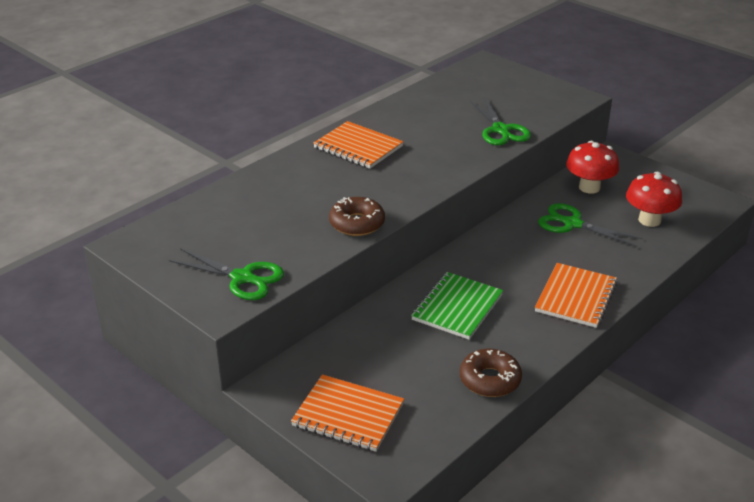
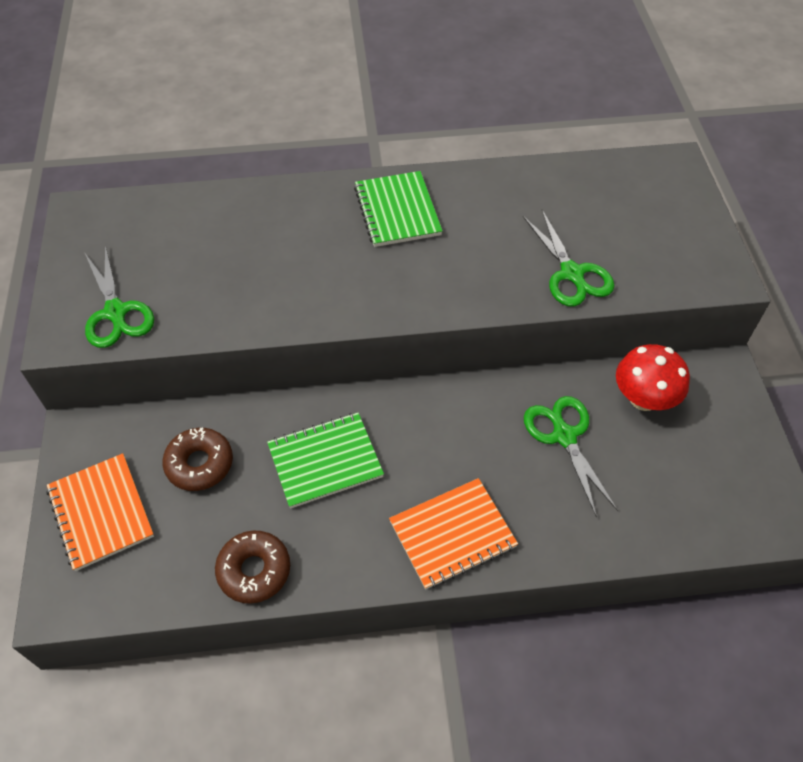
camera: 40 degrees right, 20 degrees up
orange notebook [313,121,403,169] -> green notebook [354,171,442,247]
brown donut [329,197,385,236] -> brown donut moved to [162,428,233,491]
green scissors [470,97,531,145] -> green scissors turned 45 degrees counterclockwise [523,210,615,307]
red mushroom [626,172,682,227] -> none

